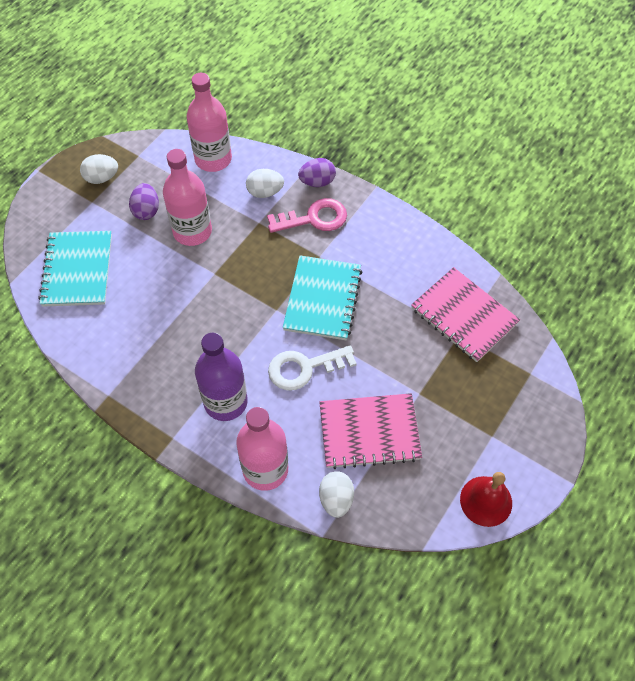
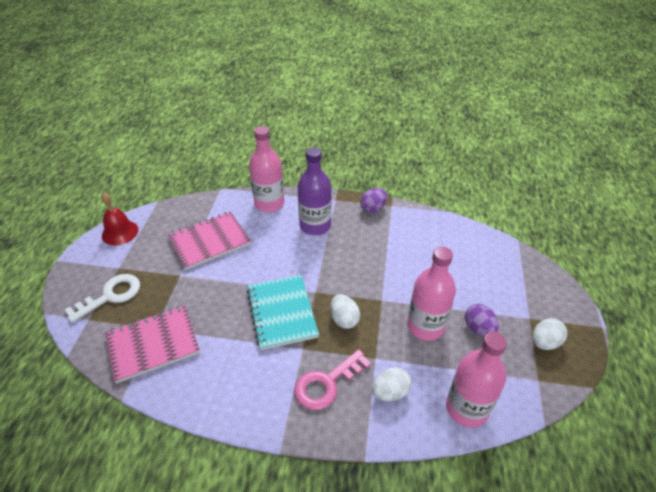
camera: 155 degrees right, 15 degrees down
turquoise notebook [38,231,112,307] -> none
white key [268,345,357,390] -> white key moved to [64,274,140,323]
purple egg [298,158,336,187] -> purple egg moved to [361,188,387,213]
white egg [319,471,354,518] -> white egg moved to [330,294,360,329]
pink notebook [411,267,520,362] -> pink notebook turned 45 degrees counterclockwise [105,306,200,384]

